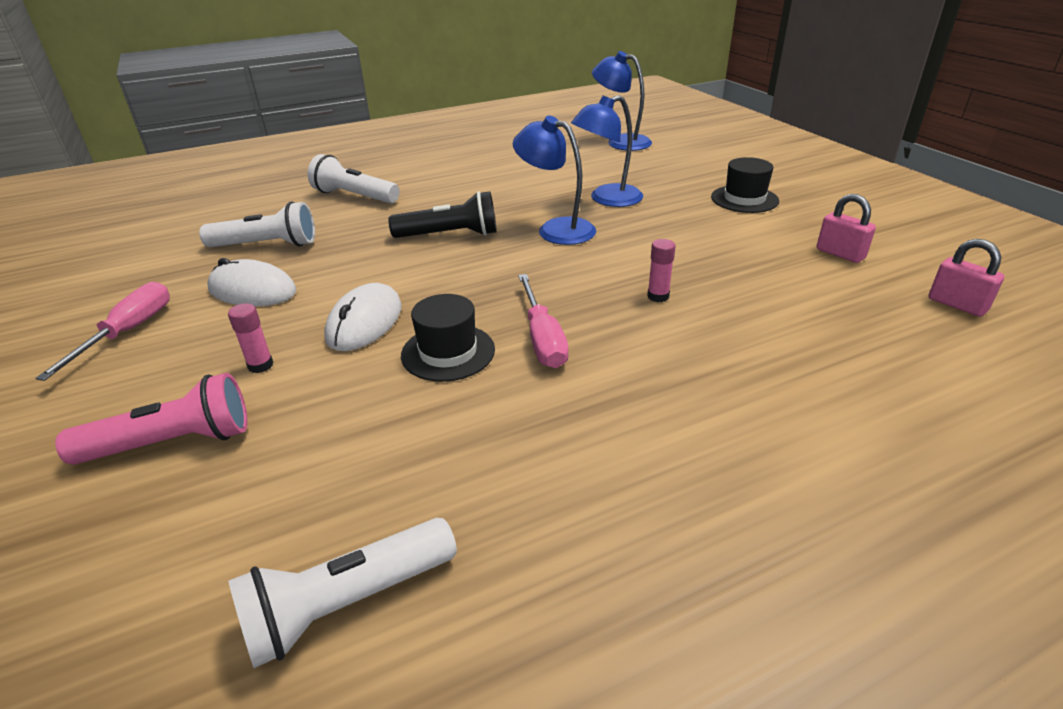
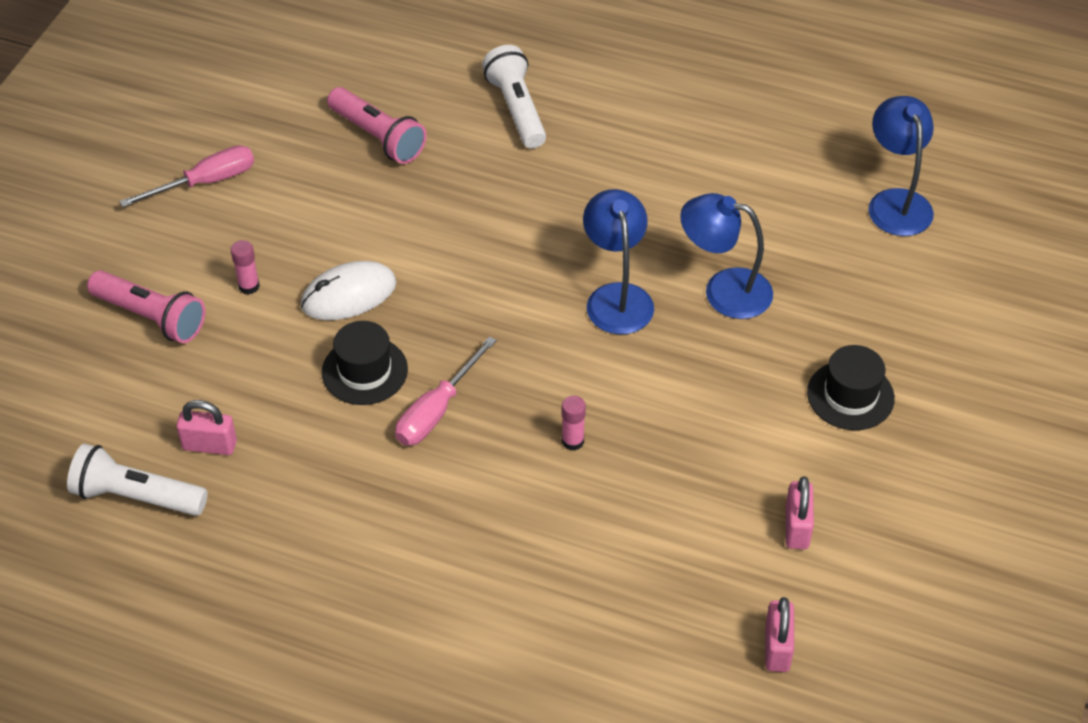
camera: 45 degrees right, 15 degrees up
white flashlight [199,202,315,247] -> pink flashlight [327,87,427,164]
white mouse [207,258,296,306] -> none
black flashlight [388,191,497,238] -> none
none -> pink padlock [176,400,237,455]

